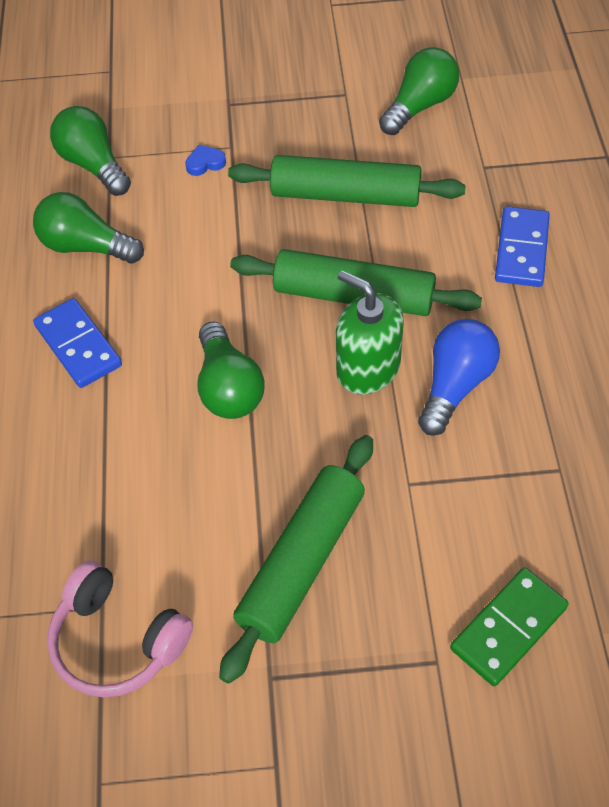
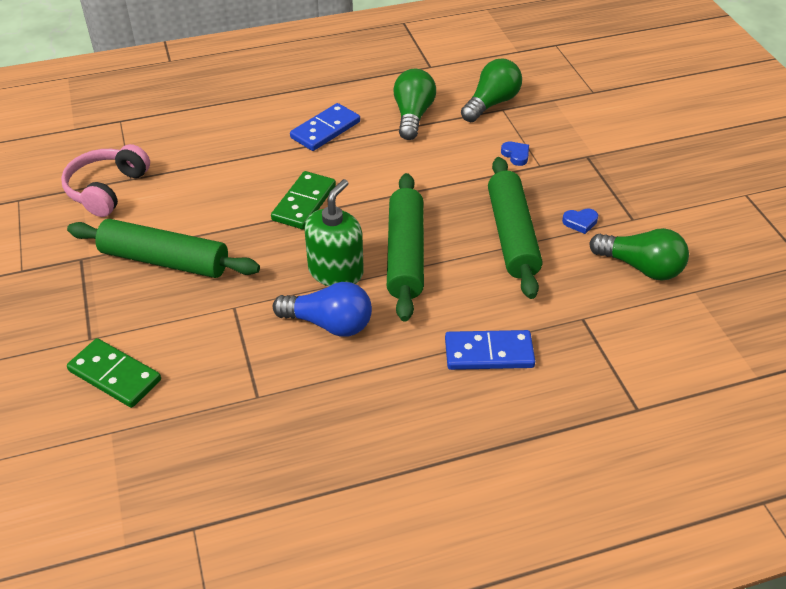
camera: 75 degrees right, 10 degrees down
green light bulb [197,321,265,419] -> green domino [271,171,336,229]
none -> blue heart [562,209,598,234]

